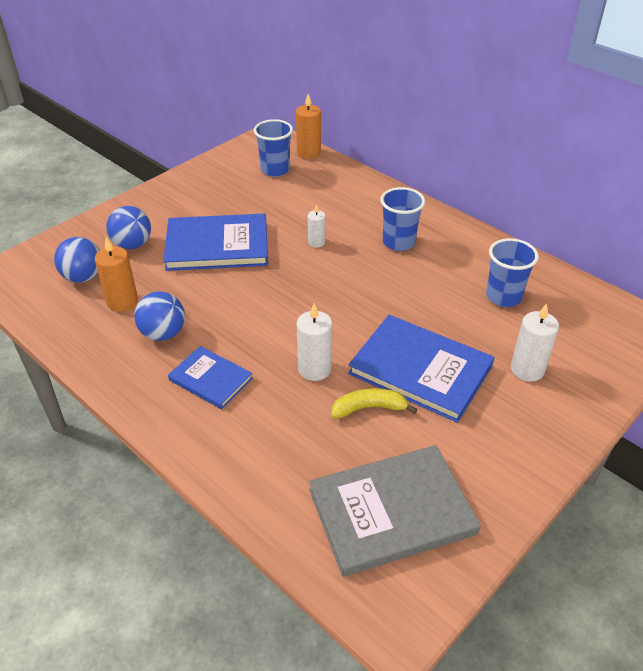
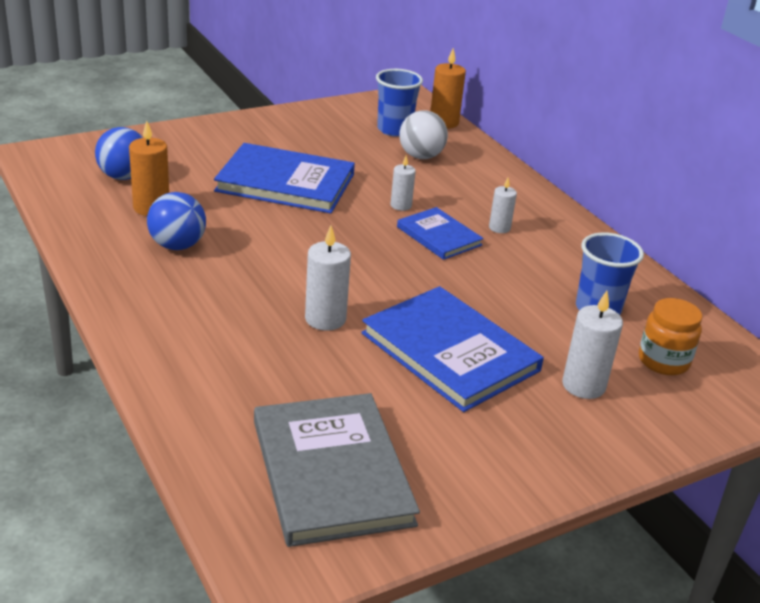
camera: 15 degrees right, 10 degrees down
blue ball [106,206,151,249] -> none
blue book [168,346,253,409] -> blue book moved to [397,207,484,260]
grey book [309,445,481,577] -> grey book turned 75 degrees clockwise [254,393,420,547]
yellow banana [331,388,417,419] -> none
blue cup [380,187,425,251] -> white candle [489,178,517,233]
none -> white ball [399,110,448,159]
none -> orange jar [639,298,702,375]

